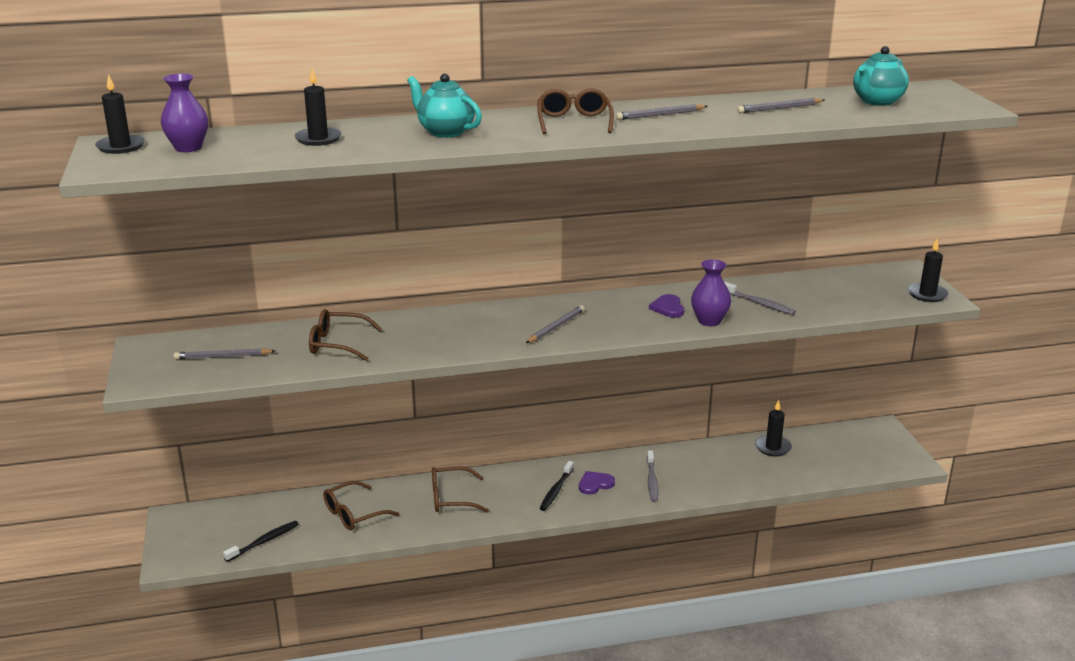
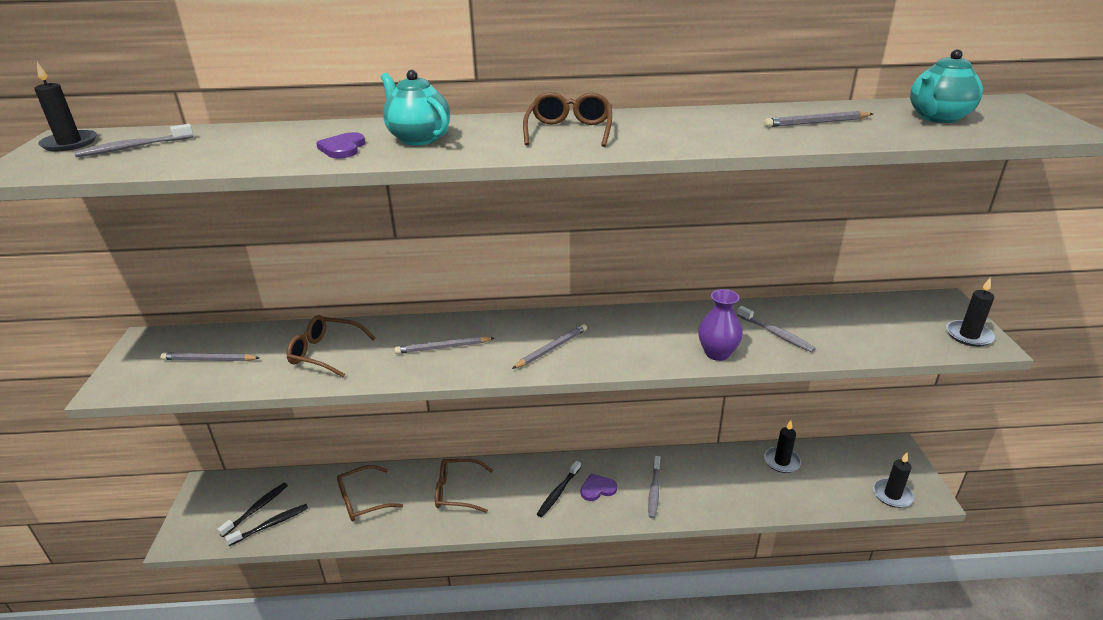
camera: 10 degrees right, 5 degrees up
purple vase [161,74,208,152] -> grey toothbrush [74,124,194,157]
black candle [294,68,342,146] -> black candle moved to [873,453,914,508]
grey pencil [616,104,708,120] -> grey pencil moved to [395,336,495,354]
purple heart [649,294,684,317] -> purple heart moved to [316,132,365,159]
none -> black toothbrush [217,483,288,537]

